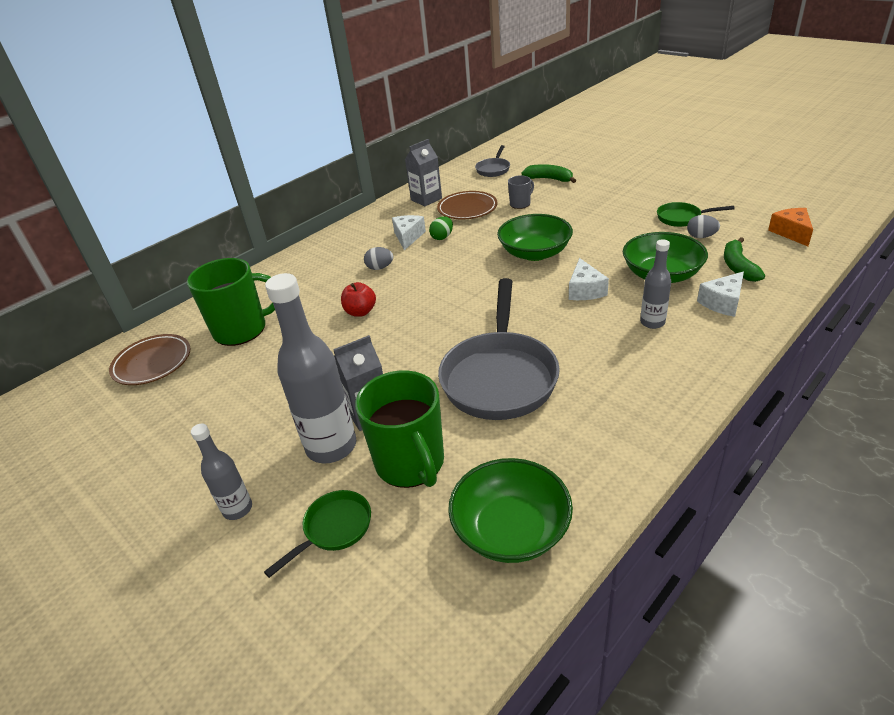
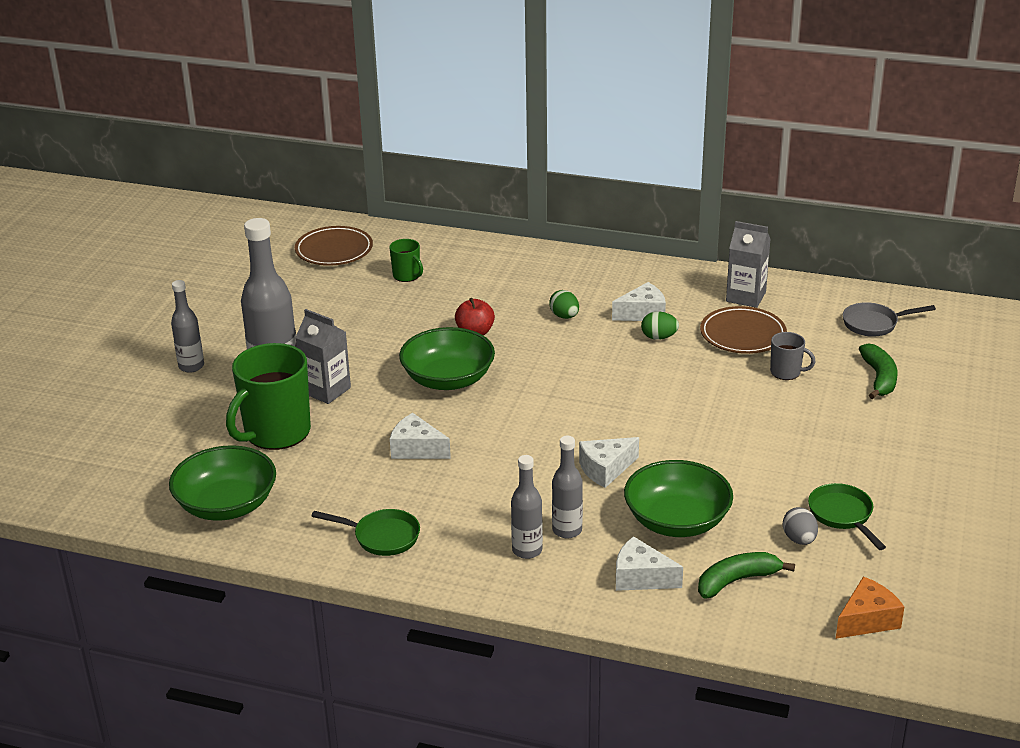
camera: 60 degrees right, 5 degrees down
green mug [187,258,275,346] -> green mug [389,239,423,282], size x0.48
green pan [264,490,371,578] -> green pan moved to [311,509,420,556]
grey egg [364,247,393,270] -> green egg [549,290,579,319]
grey pan [438,278,560,420] -> white cheese [390,413,451,459]
green bowl [497,214,573,261] -> green bowl moved to [399,327,495,390]
none -> grey bottle [511,455,543,559]

